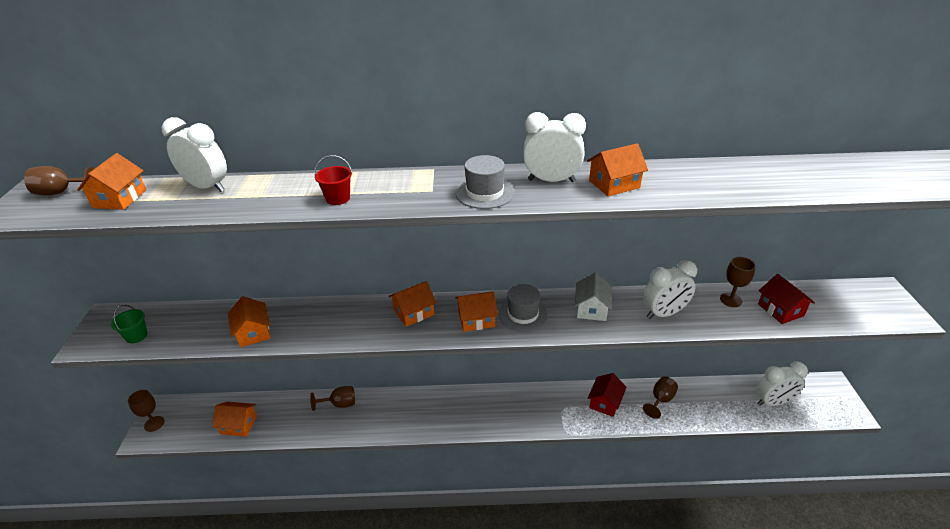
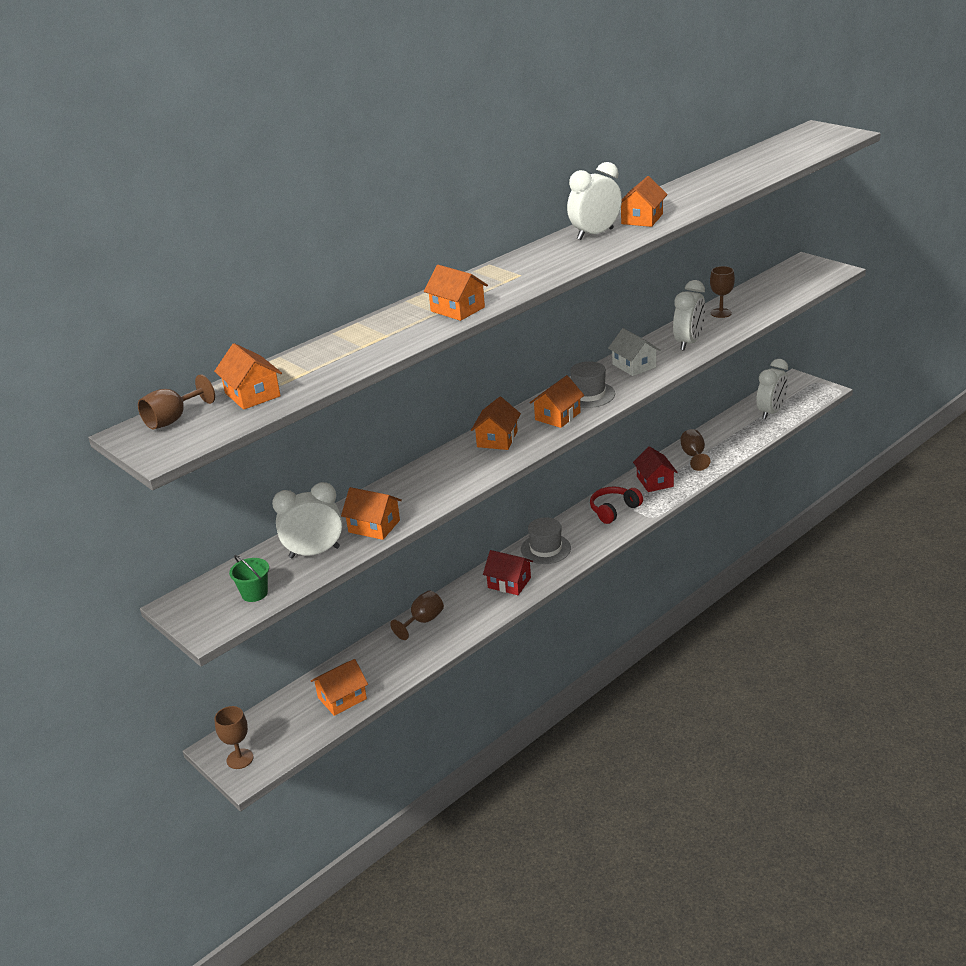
camera: 40 degrees left, 5 degrees down
white clock [162,117,227,192] -> white clock moved to [272,482,342,558]
red bucket [314,155,352,205] -> orange house [424,265,488,321]
grey hat [455,155,515,209] -> grey hat moved to [521,517,571,564]
red house [758,274,815,324] -> red house moved to [483,550,533,595]
none -> red headphones [590,487,643,524]

